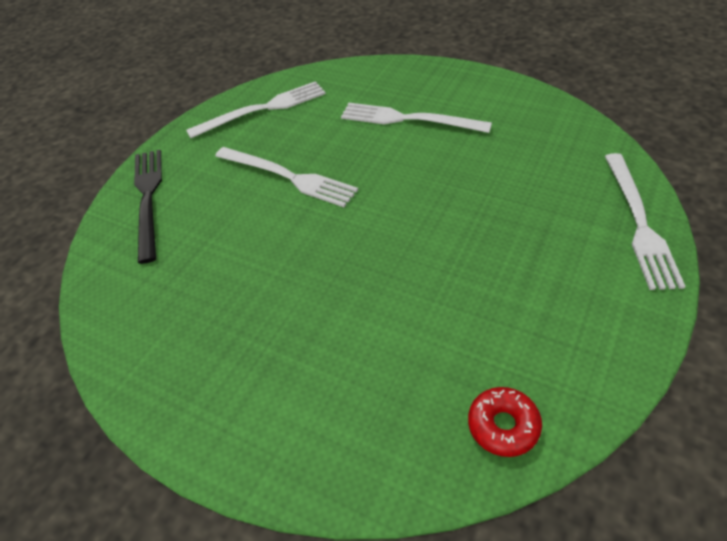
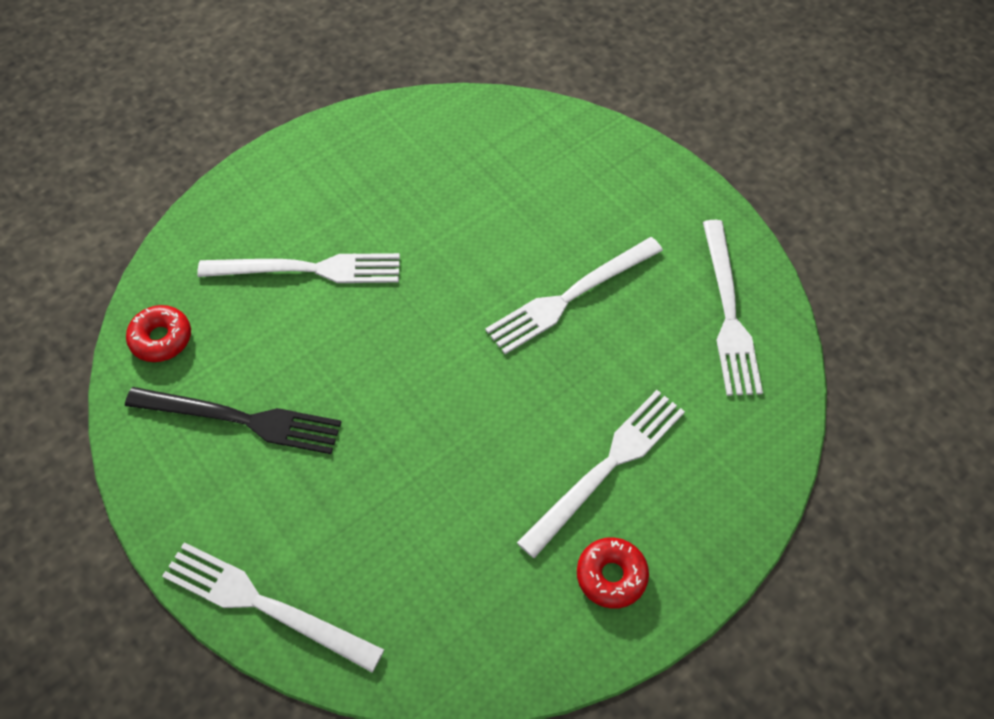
camera: 110 degrees right, 10 degrees up
black fork [134,150,162,264] -> black fork moved to [125,387,341,454]
none -> white fork [197,253,400,283]
none -> red donut [577,537,649,609]

